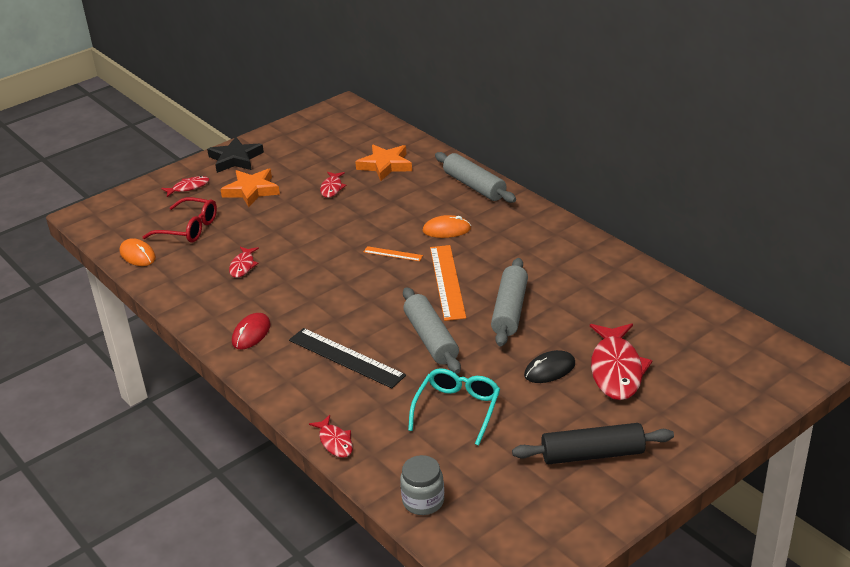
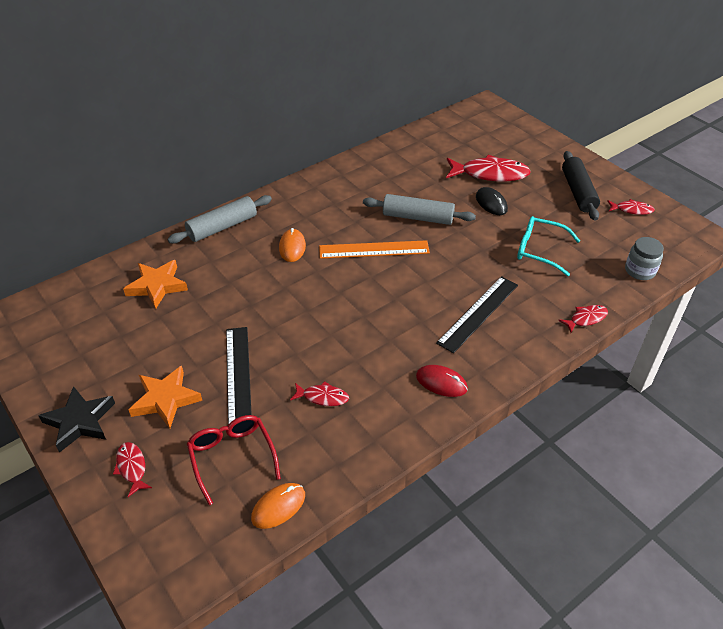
camera: 90 degrees left, 10 degrees up
red glasses [143,197,217,243] -> red glasses turned 45 degrees counterclockwise [187,415,281,505]
red fish [320,172,346,198] -> red fish moved to [607,199,655,215]
orange ruler [364,246,423,261] -> none
grey rolling pin [403,287,461,374] -> none
none -> black ruler [226,327,252,425]

